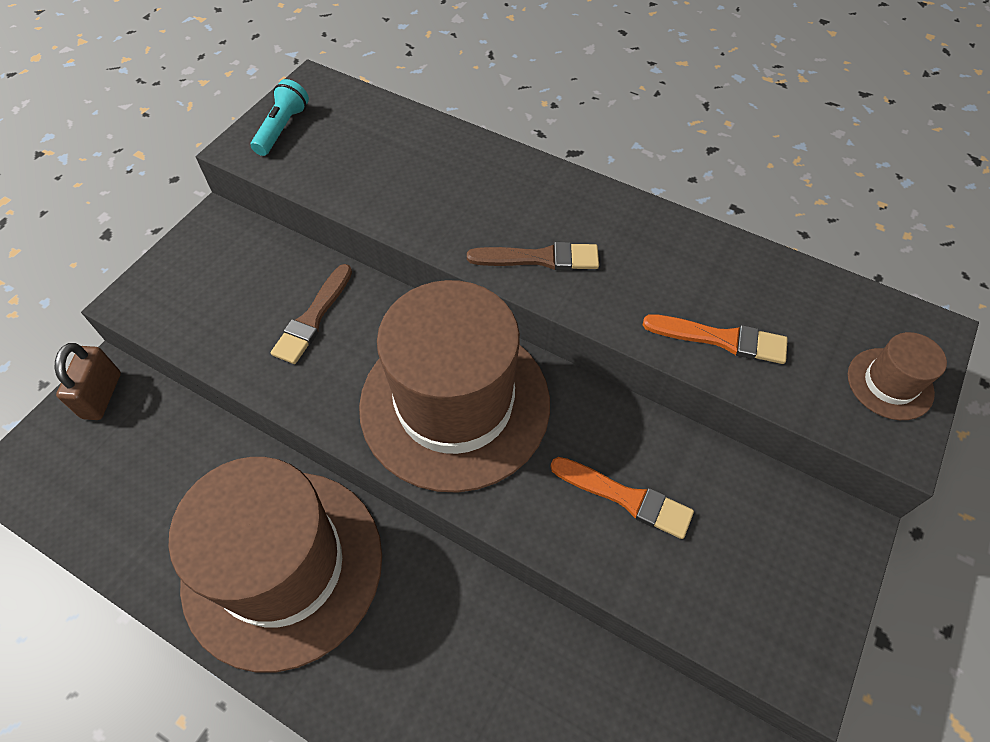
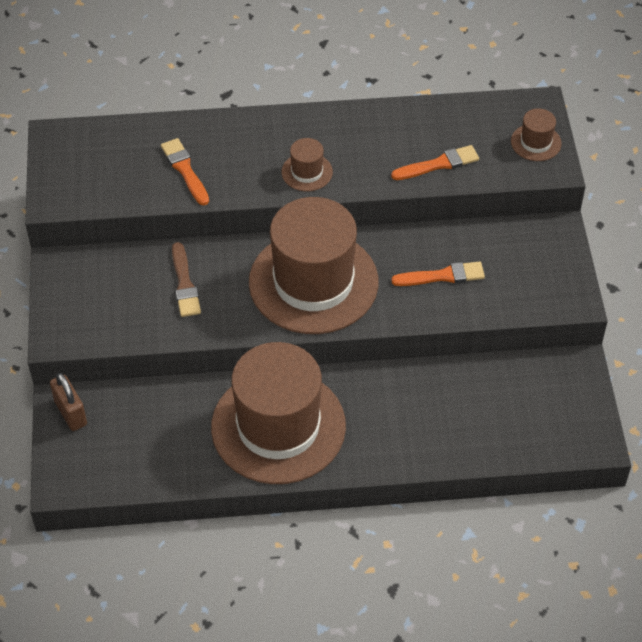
camera: 35 degrees left, 5 degrees down
turquoise flashlight [251,79,309,156] -> none
brown brush [467,242,599,270] -> brown hat [282,138,333,191]
none -> orange brush [161,138,209,205]

